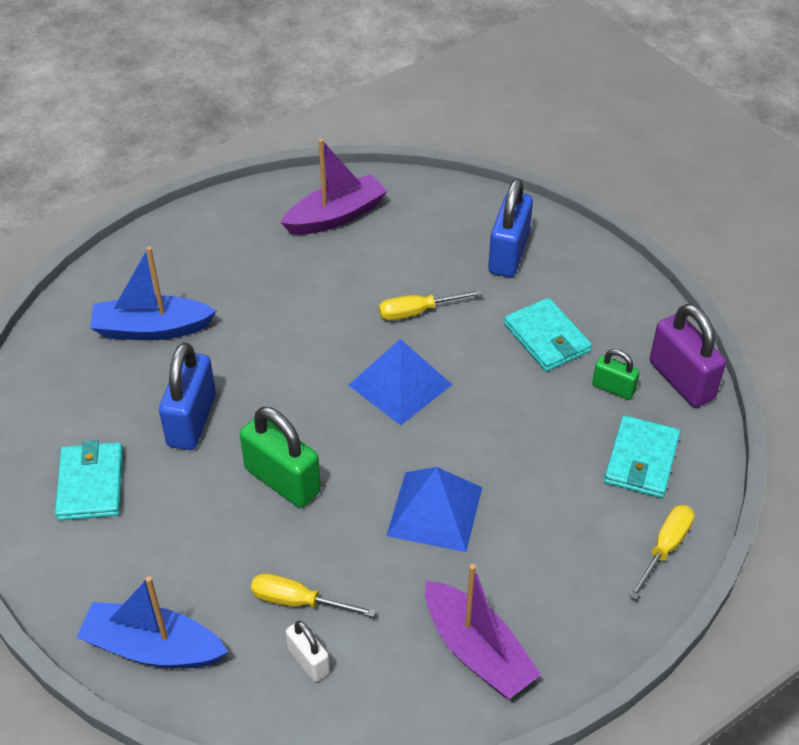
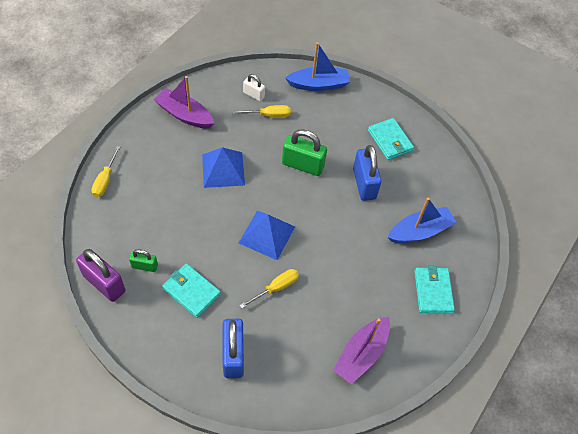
camera: 155 degrees right, 10 degrees up
turquoise wallet [604,415,680,498] -> turquoise wallet moved to [414,266,455,313]

